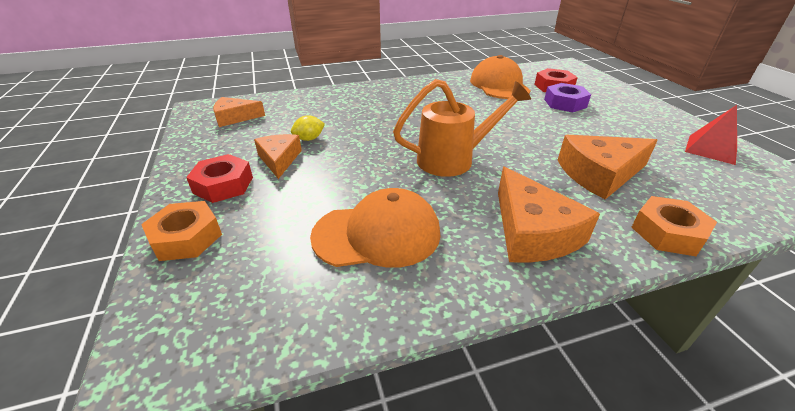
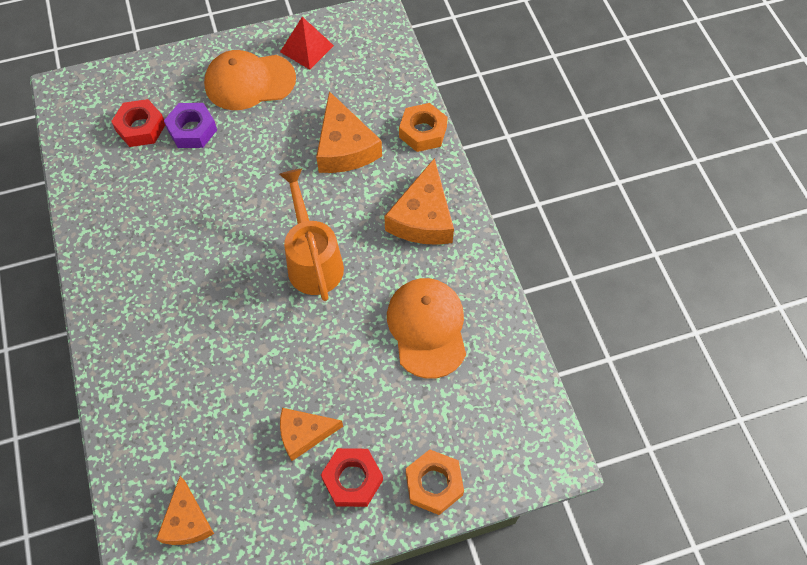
camera: 90 degrees left, 25 degrees up
yellow lemon [291,115,325,141] -> none
orange cap [470,55,531,99] -> orange cap moved to [204,50,296,110]
orange cheese [498,167,600,263] -> orange cheese turned 120 degrees clockwise [384,158,454,245]

